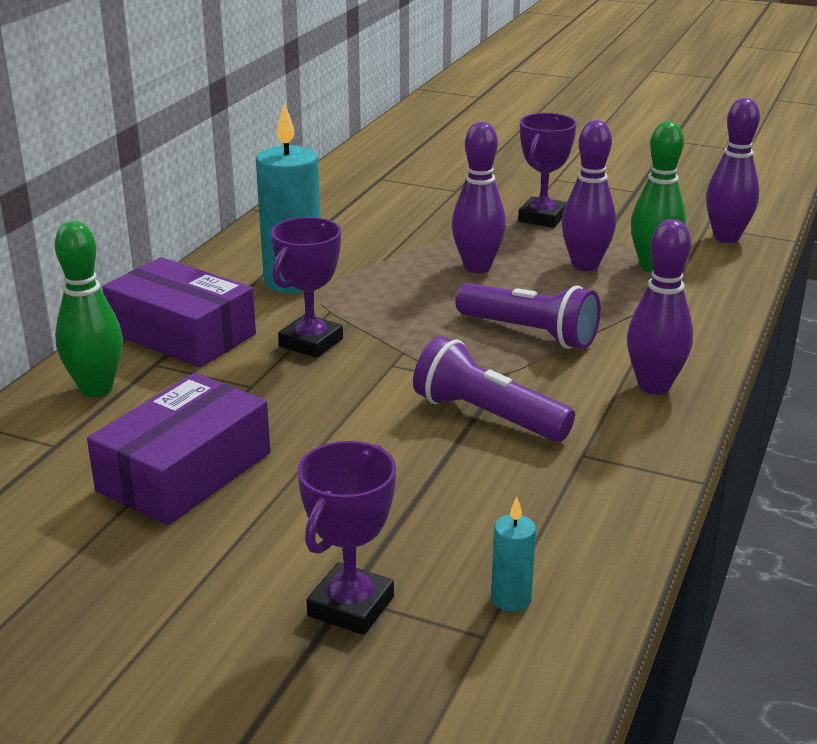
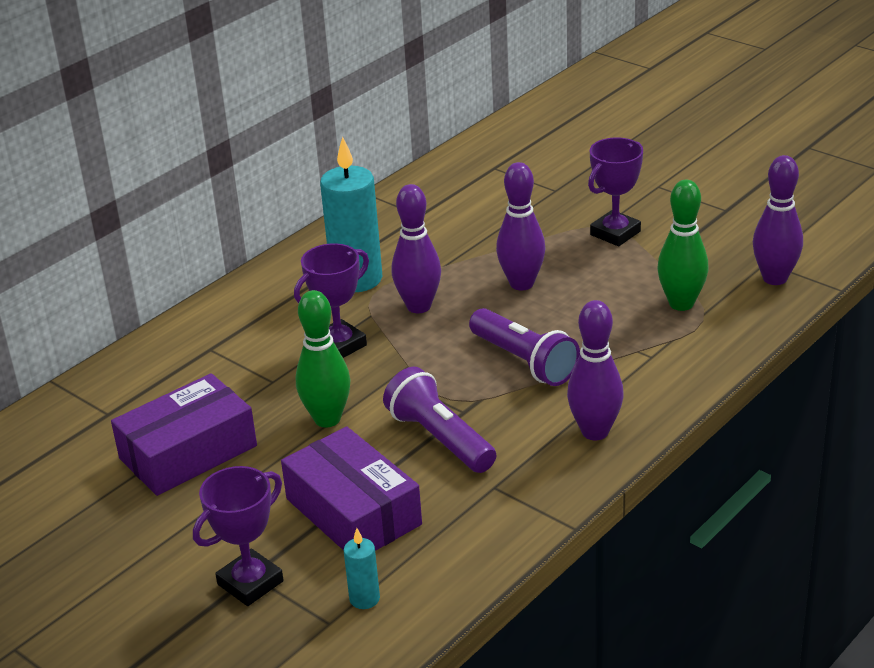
camera: 20 degrees right, 5 degrees up
green bowling pin [55,221,123,397] -> green bowling pin moved to [296,290,350,428]
purple box [102,257,256,367] -> purple box moved to [281,427,422,551]
purple bowling pin [562,120,616,271] -> purple bowling pin moved to [392,184,441,313]

